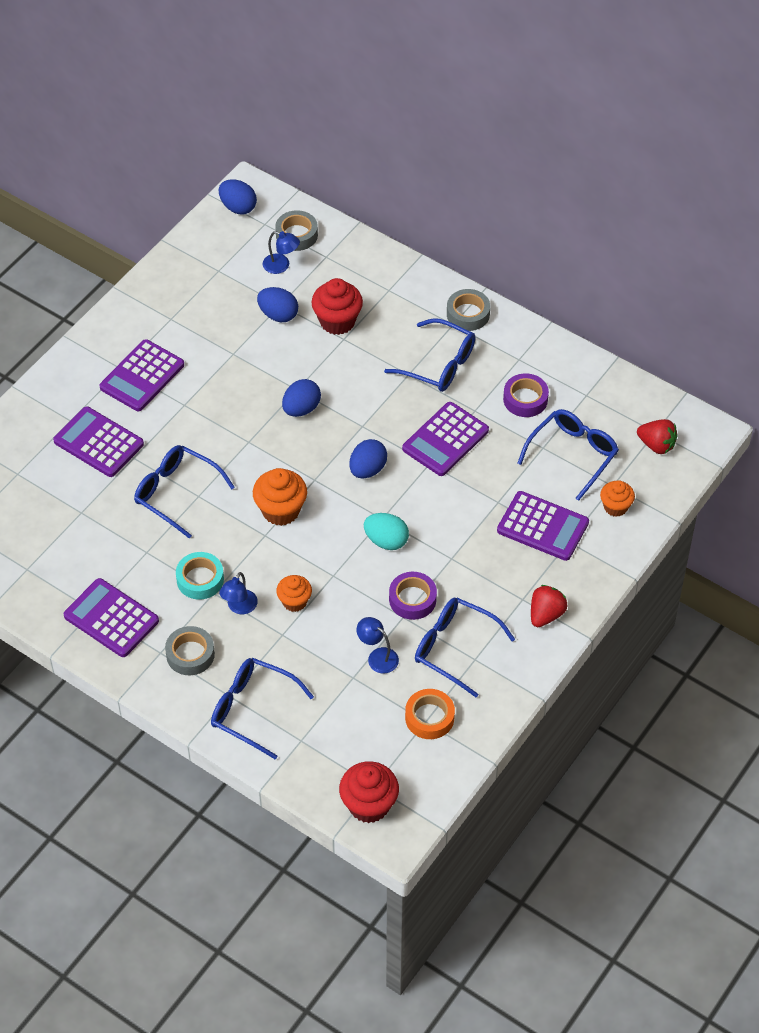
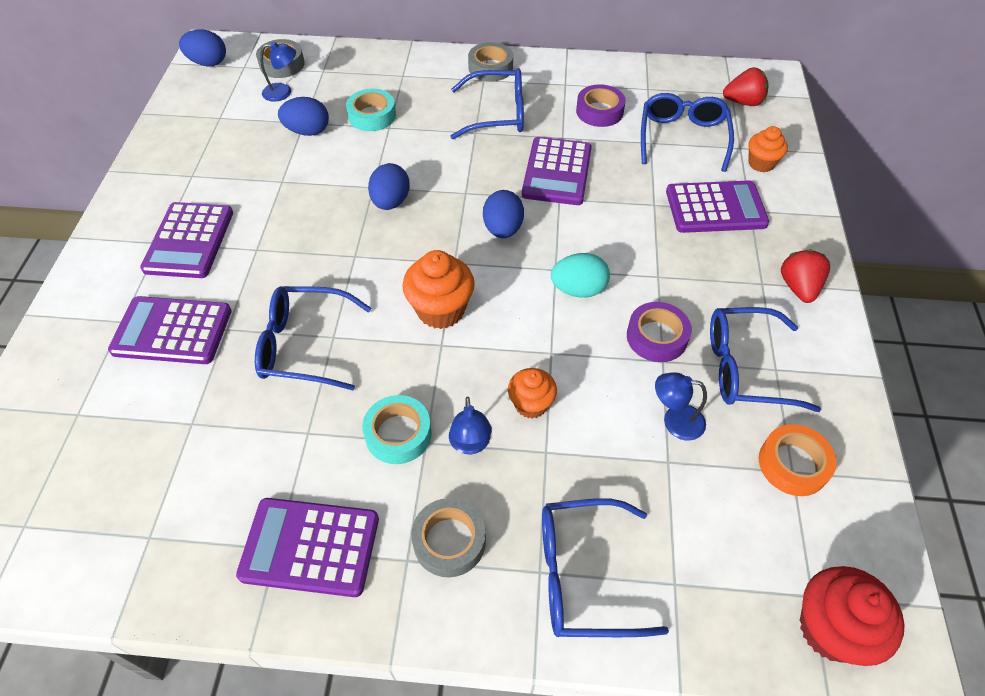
camera: 30 degrees left, 0 degrees up
red cupcake [311,278,363,335] -> turquoise tape [346,89,396,131]

